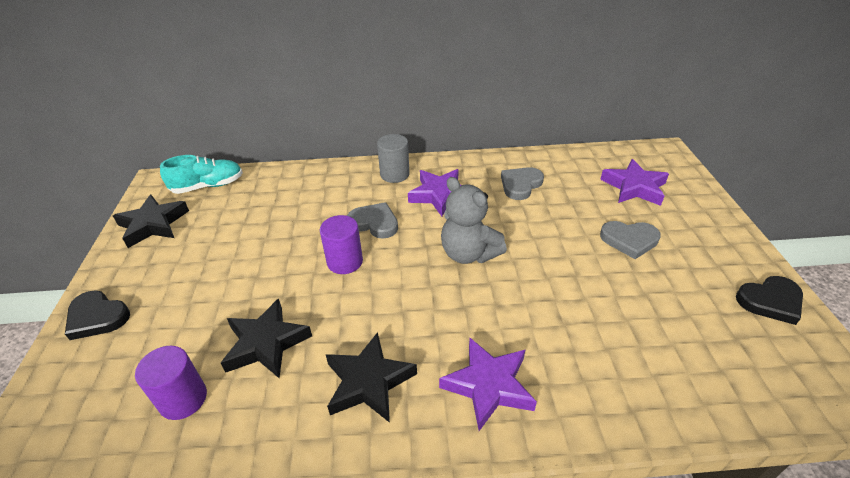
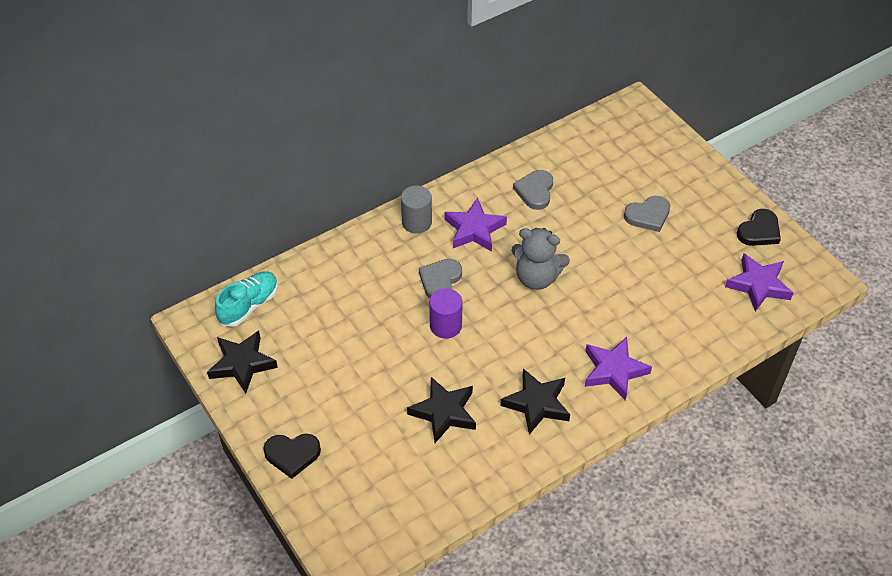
camera: 30 degrees left, 10 degrees up
purple cylinder [135,346,207,420] -> none
grey heart [347,202,398,239] -> grey heart turned 60 degrees counterclockwise [419,259,462,299]
purple star [600,159,669,206] -> purple star moved to [725,254,793,312]

